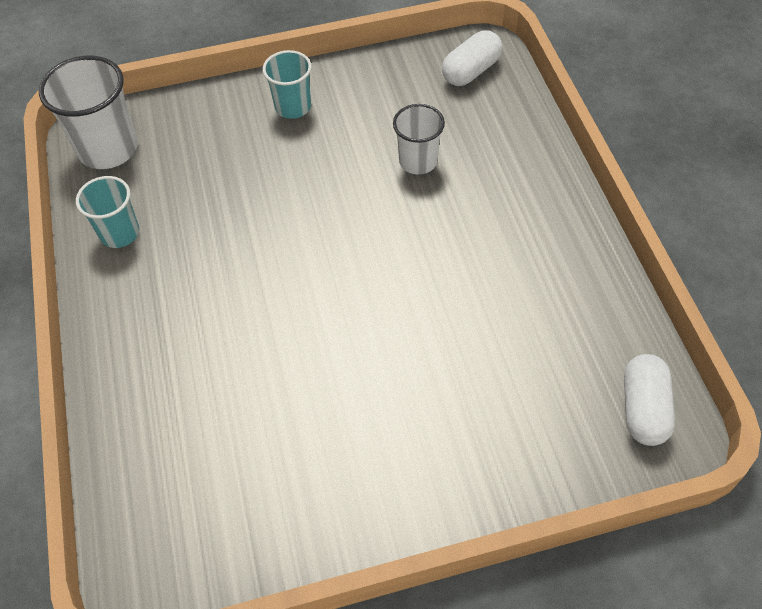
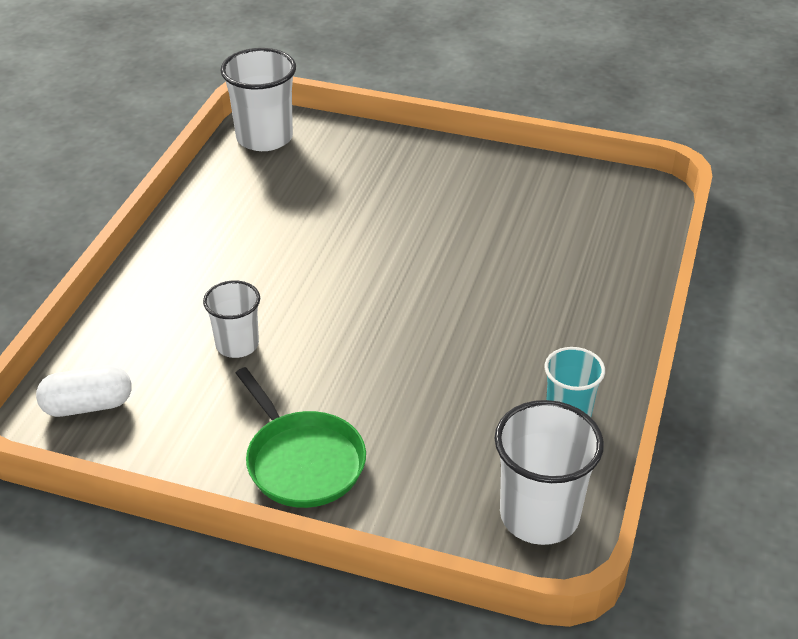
camera: 150 degrees left, 15 degrees down
turquoise cup [263,50,312,119] -> green pan [236,367,366,508]
white capsule [624,354,675,446] -> white cup [221,48,296,151]

